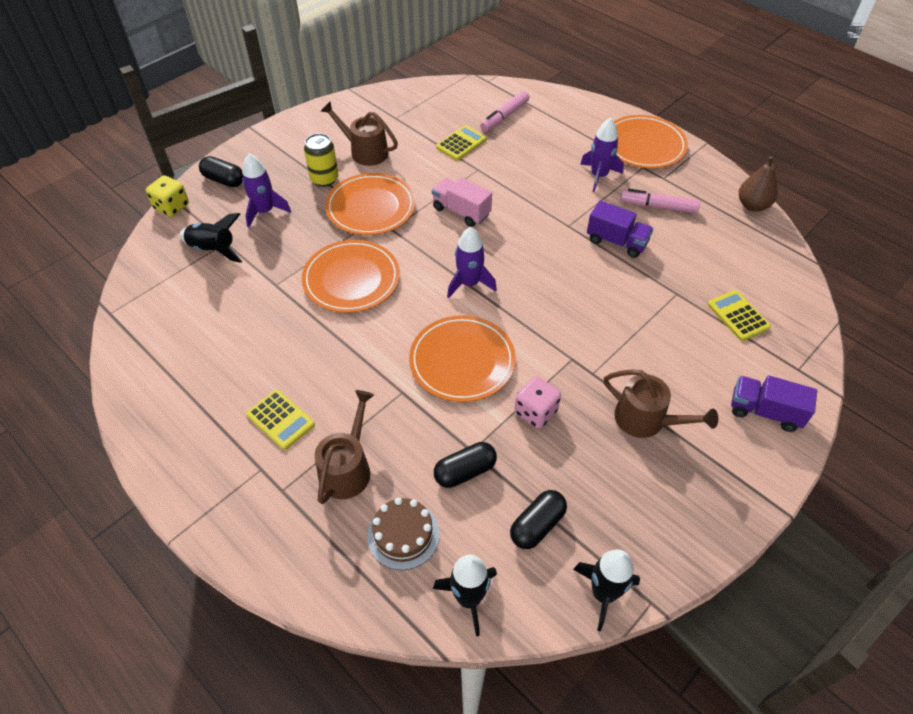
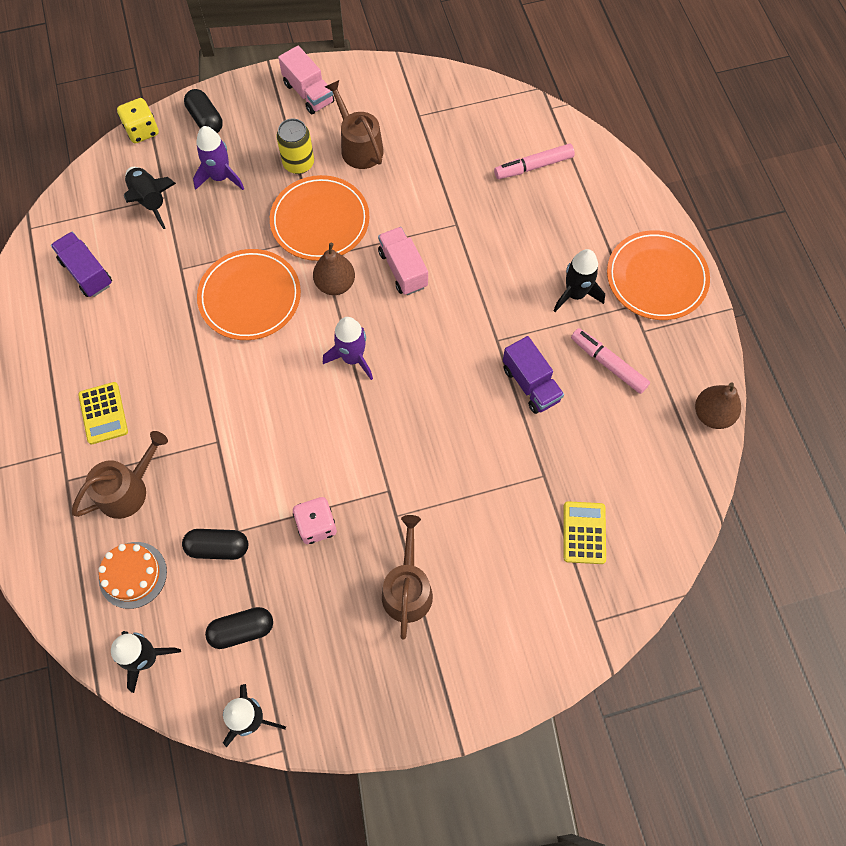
camera: 30 degrees right, 15 degrees up
brown cake [367,497,440,570] -> orange cake [98,542,167,609]
orange plate [409,315,516,402] -> none
yellow calculator [436,125,487,160] -> none
purple rocket [580,118,624,192] -> black rocket [553,249,605,312]
brown watering can [604,369,718,438] -> brown watering can turned 150 degrees counterclockwise [382,515,433,640]
purple truck [731,375,817,432] -> purple truck moved to [51,232,112,297]
none -> pink truck [278,46,334,114]
none -> brown pear [313,243,355,295]

